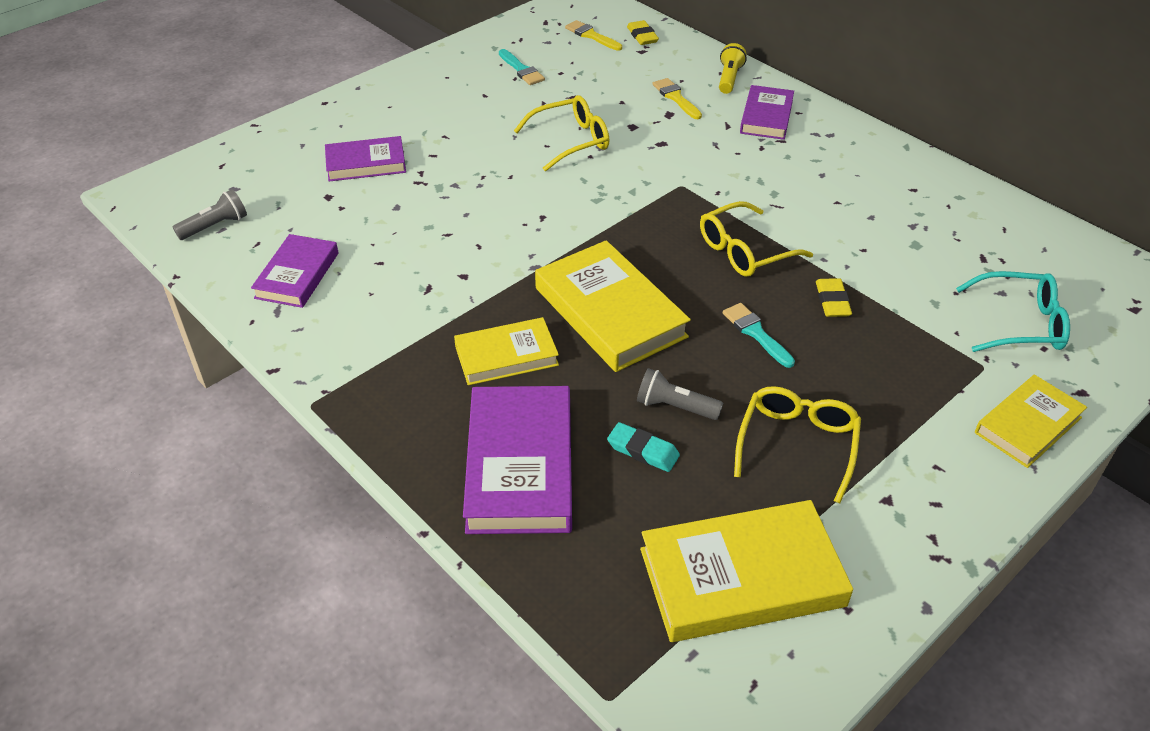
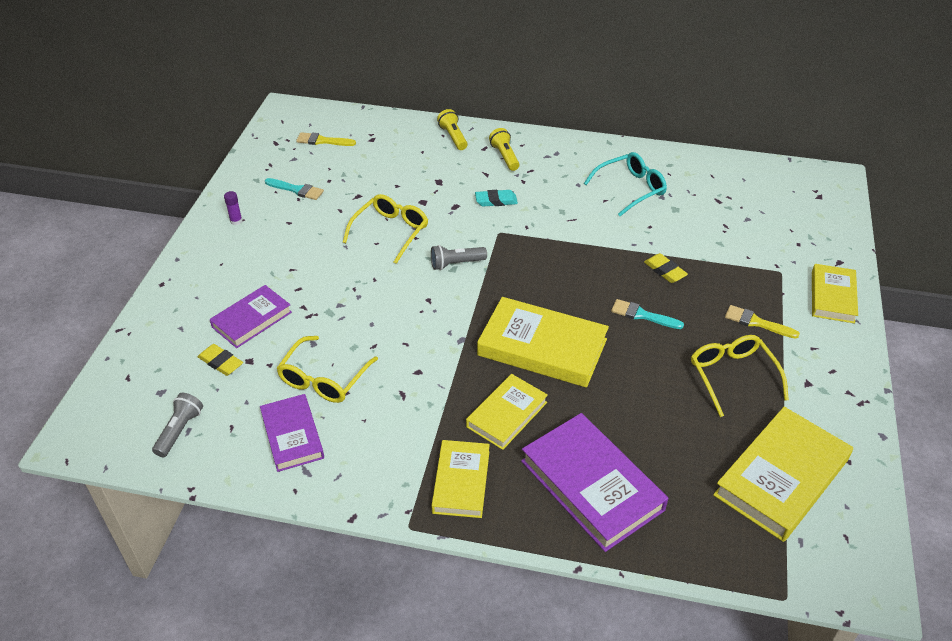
camera: 35 degrees left, 0 degrees up
turquoise eraser [607,422,680,472] -> turquoise eraser moved to [475,190,518,207]
yellow eraser [627,20,659,45] -> yellow eraser moved to [198,344,243,376]
grey flashlight [637,368,723,420] -> grey flashlight moved to [431,245,487,270]
yellow brush [653,78,702,119] -> yellow brush moved to [725,305,800,339]
yellow glasses [700,201,813,277] -> yellow glasses moved to [276,336,378,403]
purple book [740,85,794,140] -> yellow flashlight [489,128,520,171]
turquoise glasses [956,271,1070,352] -> turquoise glasses moved to [584,152,667,216]
none -> purple glue stick [224,191,242,225]
none -> yellow book [432,440,490,518]

